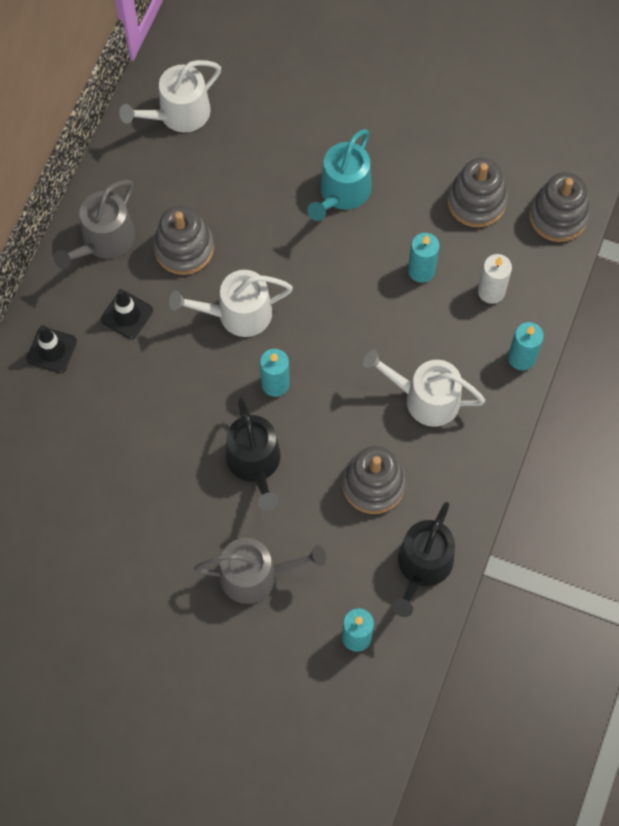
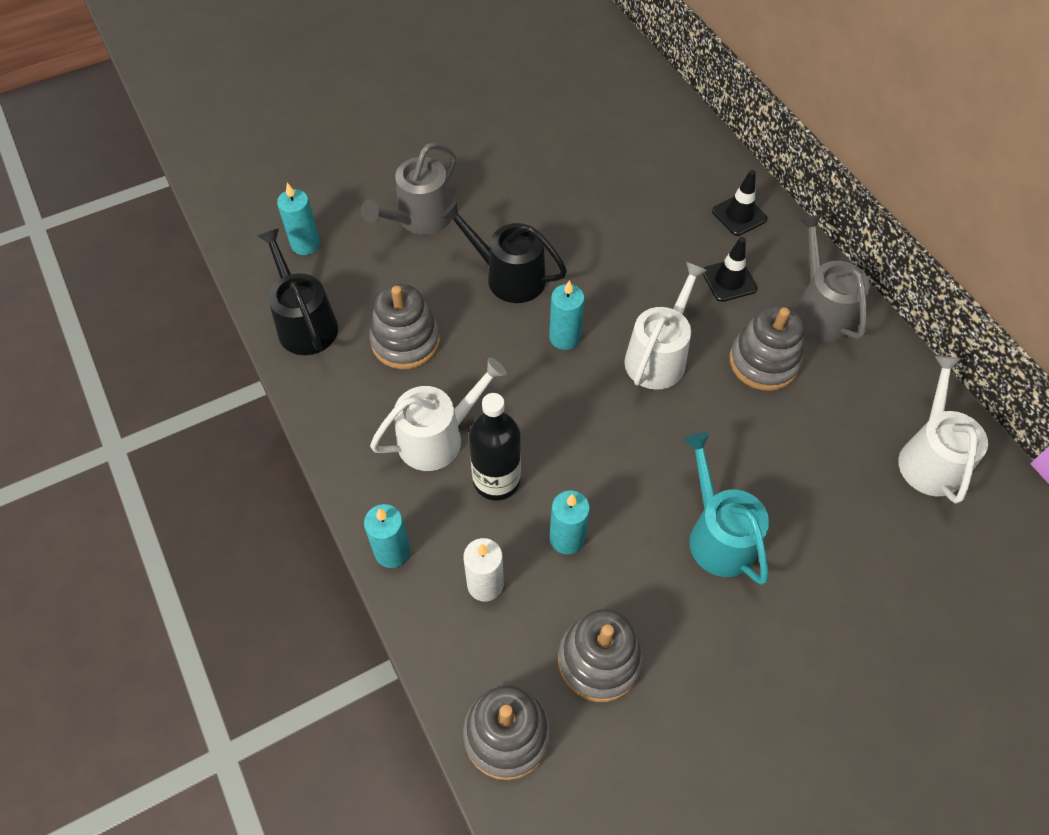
camera: 130 degrees right, 10 degrees down
none -> black bottle [469,393,521,501]

